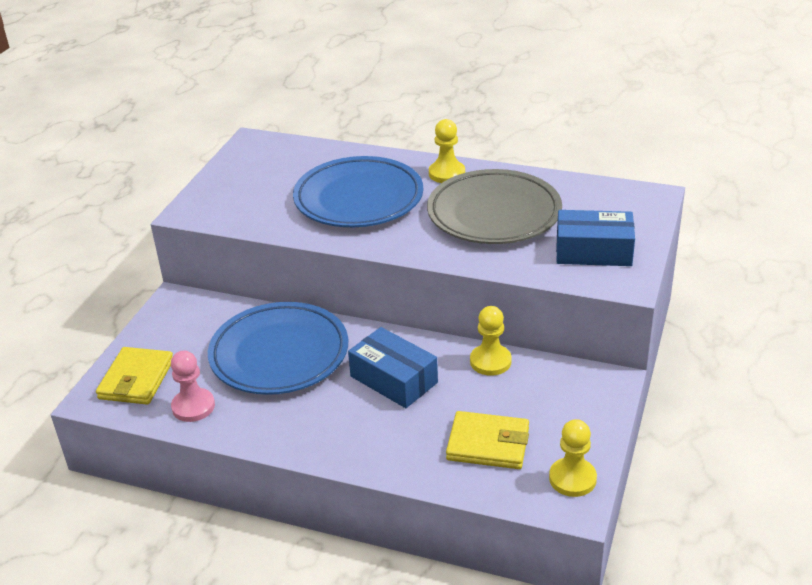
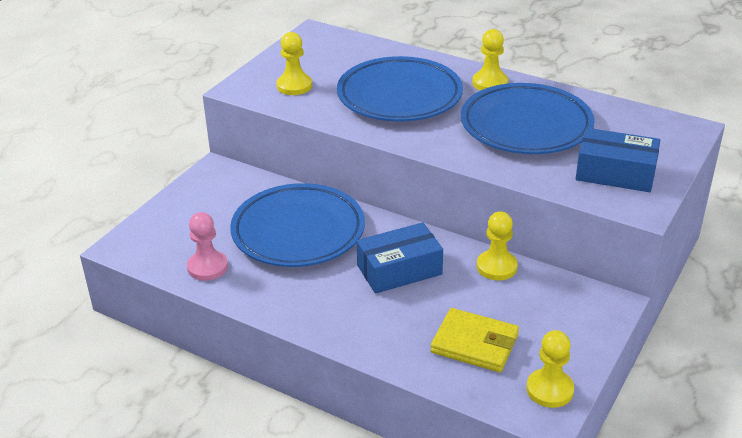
camera: 10 degrees right, 0 degrees up
yellow wallet [96,347,173,405] -> none
blue box [348,327,438,408] -> blue box turned 75 degrees counterclockwise [357,222,443,294]
grey plate [427,169,562,244] -> blue plate [461,83,594,154]
none -> yellow pawn [276,32,312,95]

